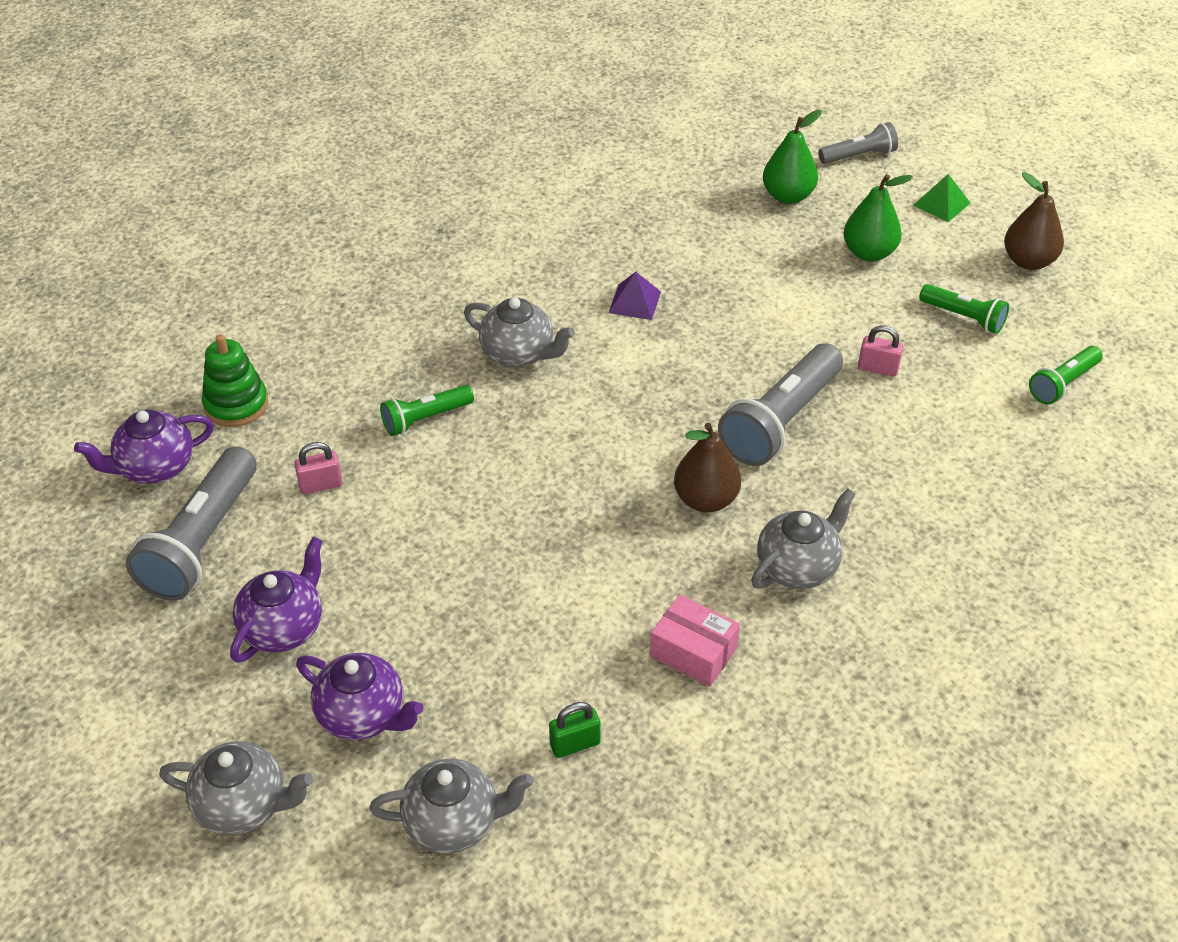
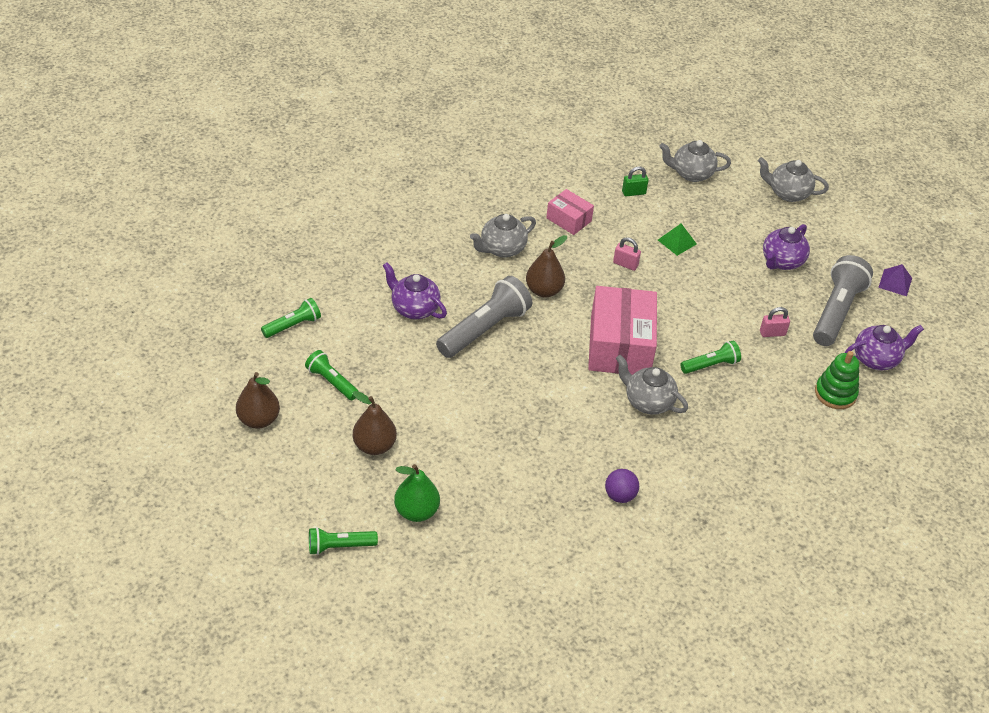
camera: 175 degrees left, 0 degrees up
purple teapot [296,653,423,740] -> purple teapot moved to [383,262,447,319]
purple pyramid [609,272,661,320] -> purple pyramid moved to [878,264,912,296]
grey flashlight [818,122,898,164] -> green flashlight [309,527,378,555]
green pear [843,174,913,261] -> brown pear [353,391,397,455]
pink padlock [858,325,903,377] -> pink padlock moved to [613,237,641,271]
green pyramid [914,174,970,222] -> green pyramid moved to [658,223,697,256]
none -> pink box [588,286,657,375]
none -> purple ball [605,469,639,503]

